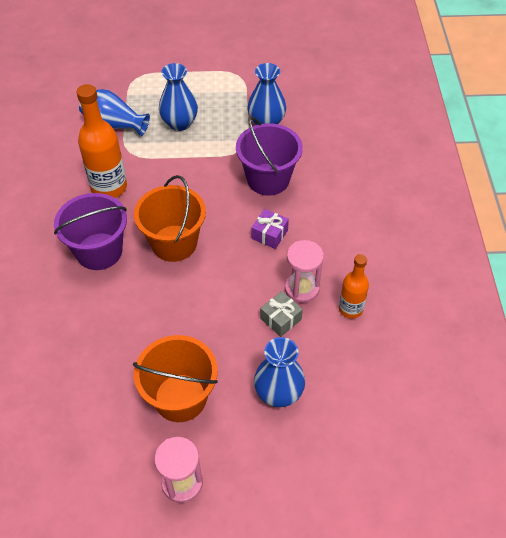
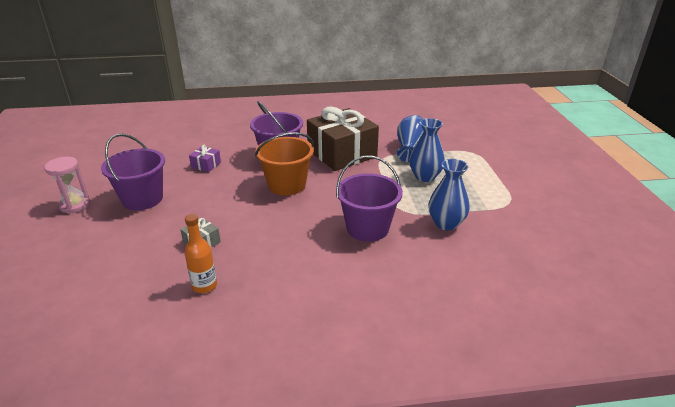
camera: 85 degrees right, 20 degrees down
orange bottle [76,84,127,198] -> brown gift [307,107,379,171]
orange bucket [133,335,218,422] -> purple bucket [101,134,165,211]
purple gift [251,209,289,249] -> purple gift moved to [189,145,221,172]
blue vase [254,337,305,407] -> none
pink hourglass [285,240,324,303] -> none

